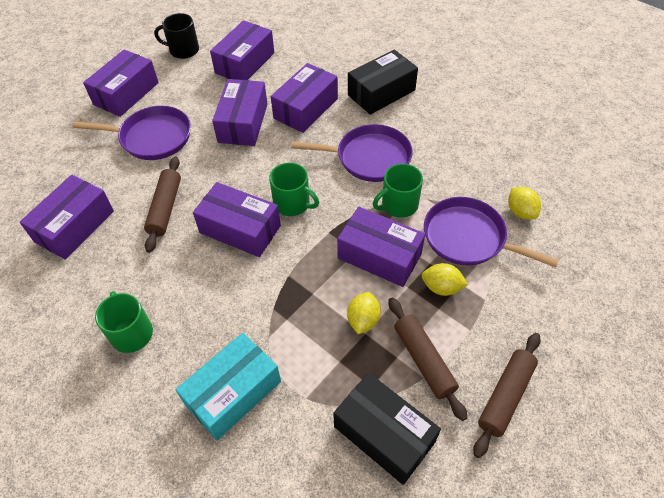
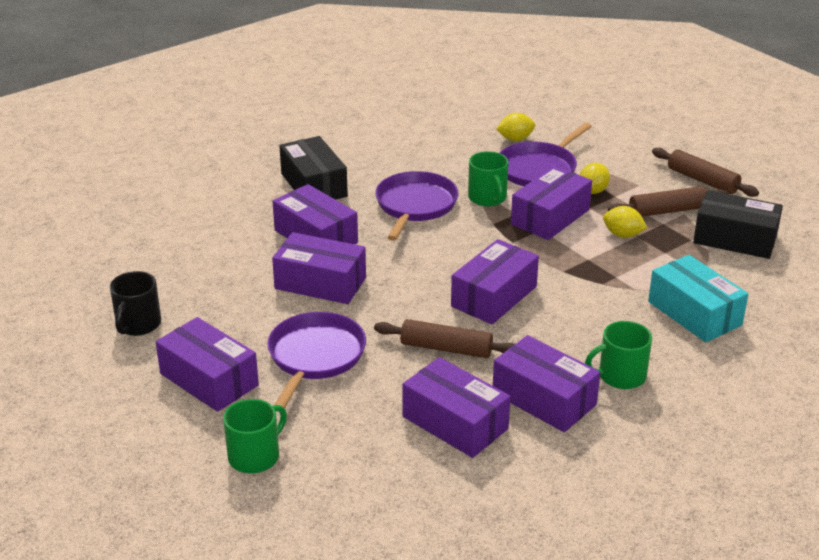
camera: 80 degrees left, 20 degrees down
purple box [210,20,274,80] -> purple box moved to [493,335,600,432]
green mug [269,163,319,216] -> green mug moved to [223,399,287,473]
black box [333,373,441,485] -> black box turned 60 degrees clockwise [693,190,783,259]

